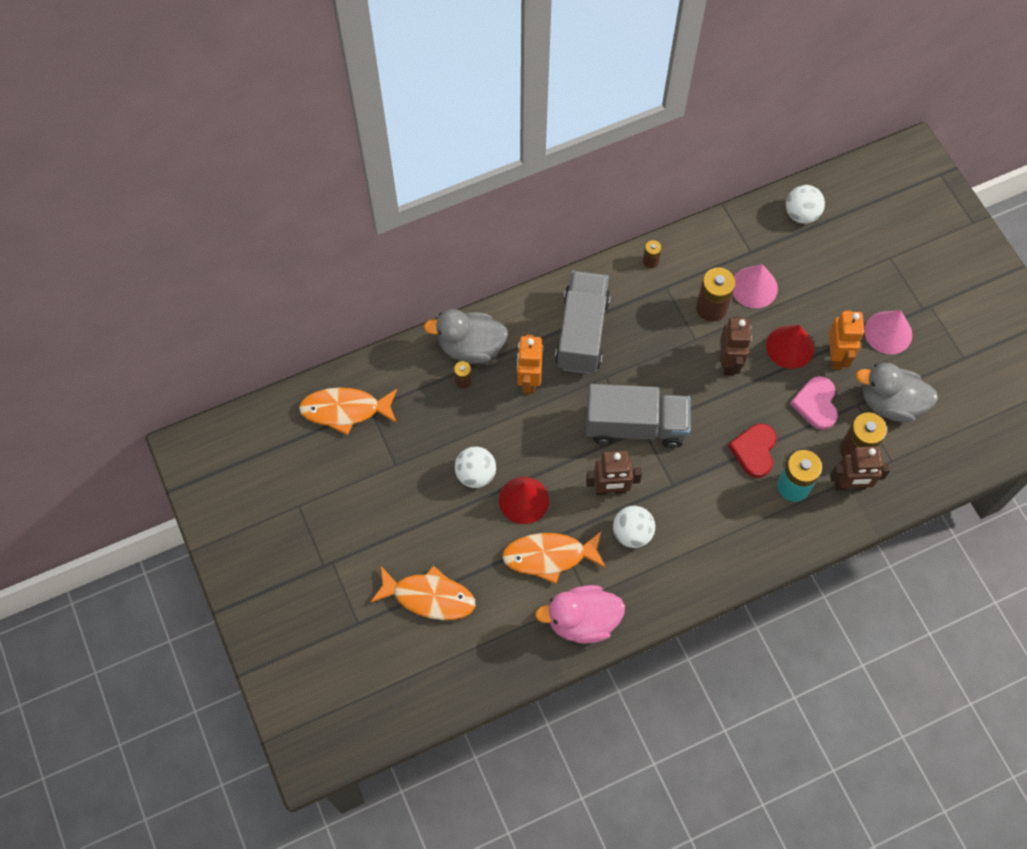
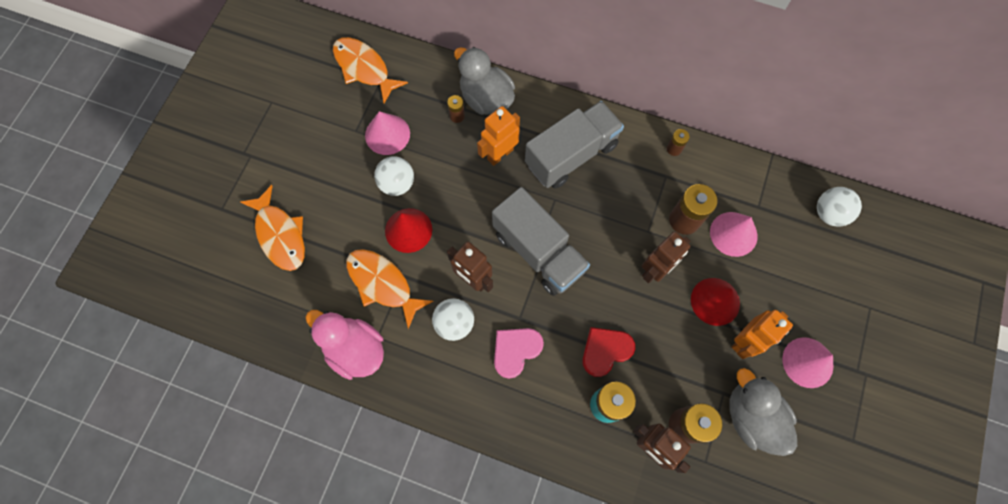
camera: 45 degrees right, 5 degrees up
pink heart [790,376,838,430] -> pink heart moved to [494,328,544,379]
none -> pink cone [365,111,410,155]

